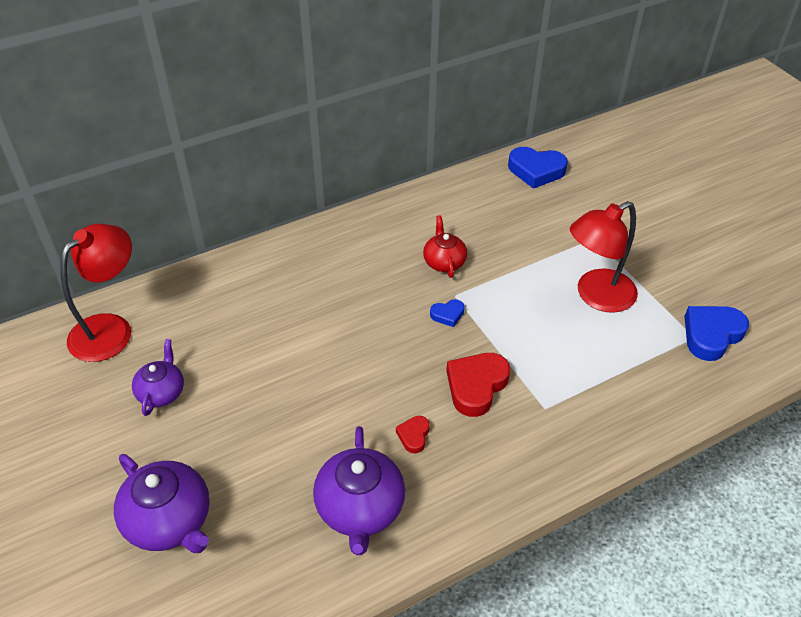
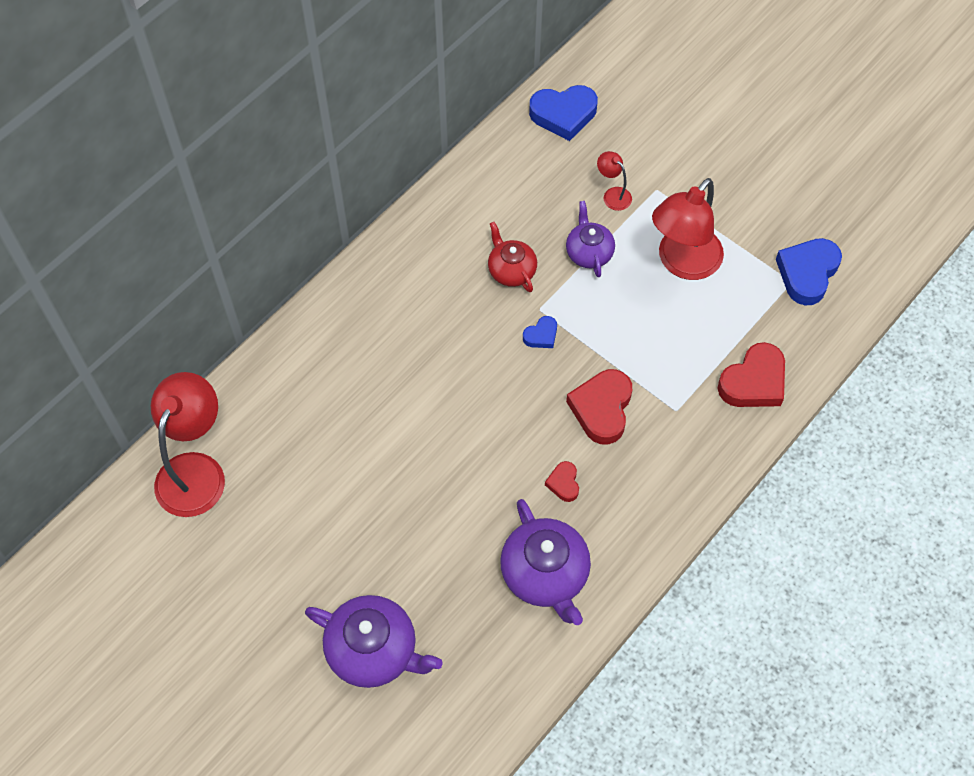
camera: 20 degrees left, 15 degrees up
purple teapot [132,339,184,416] -> purple teapot moved to [566,201,615,277]
none -> red lamp [597,151,632,211]
none -> red heart [717,342,785,407]

